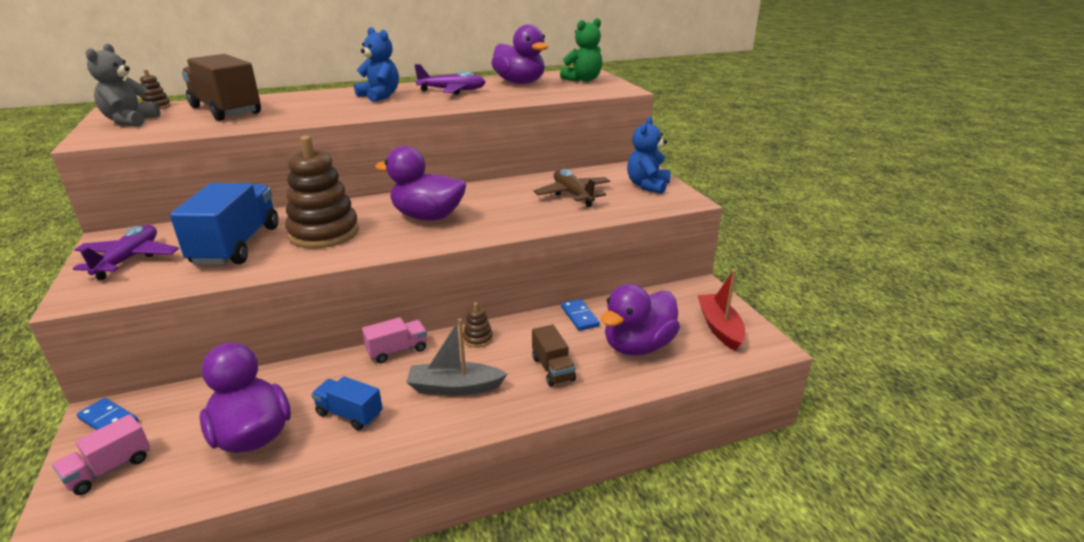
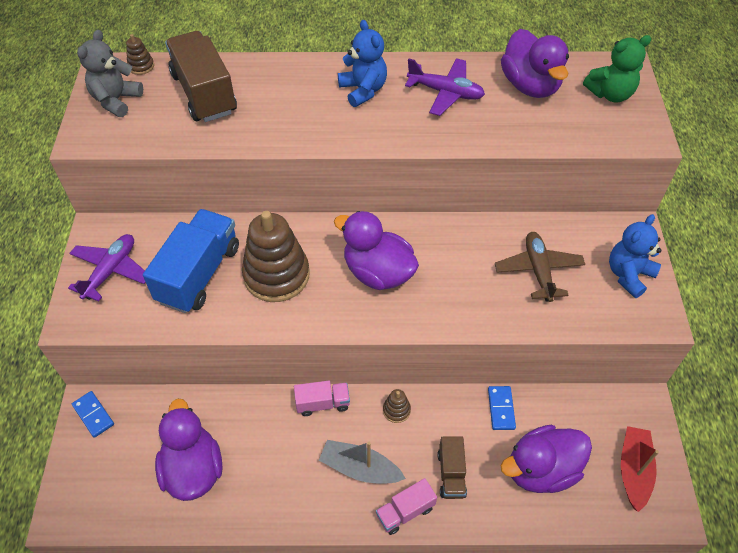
camera: 20 degrees right, 25 degrees up
pink truck [52,414,150,495] -> pink truck moved to [376,478,437,535]
blue truck [311,376,383,430] -> none

